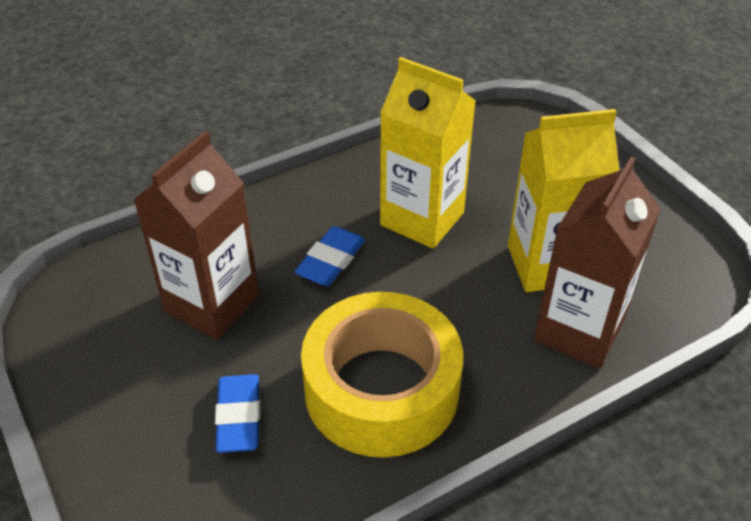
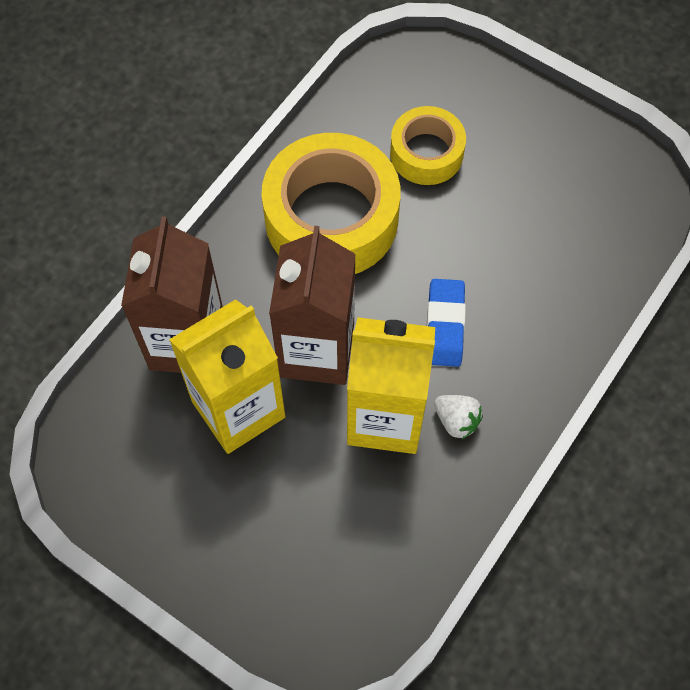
camera: 155 degrees right, 20 degrees up
brown carton [134,131,259,340] -> brown carton moved to [269,226,356,385]
blue eraser [215,374,260,453] -> yellow tape [390,106,466,185]
none -> white strawberry [434,395,483,440]

